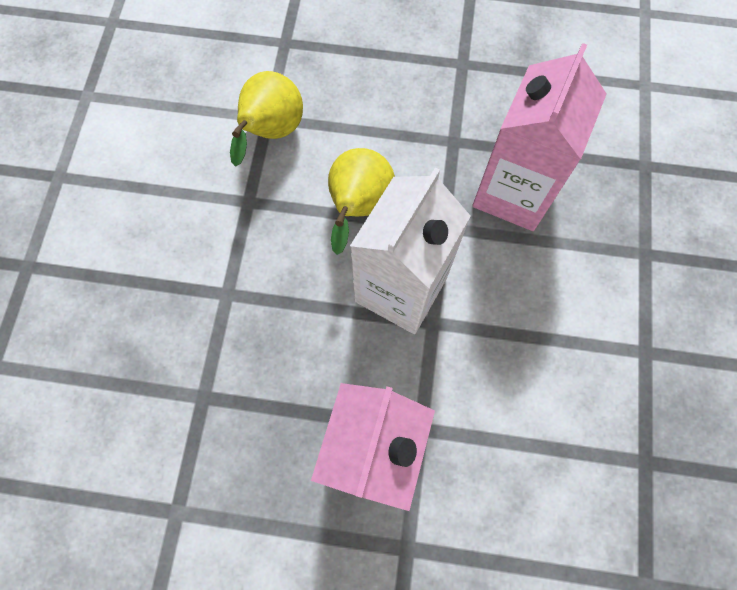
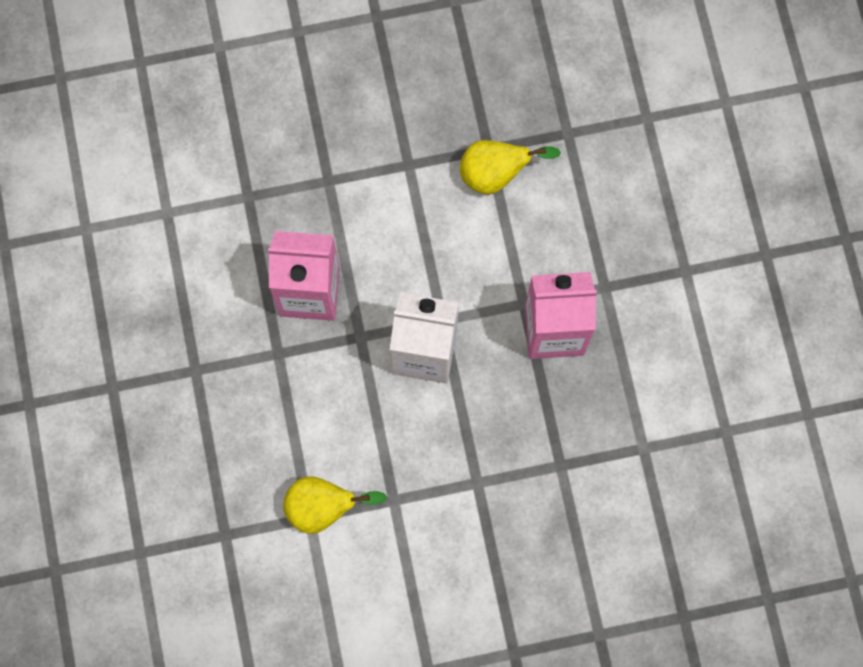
camera: 110 degrees left, 5 degrees up
yellow pear [328,148,395,255] -> yellow pear moved to [460,140,561,194]

